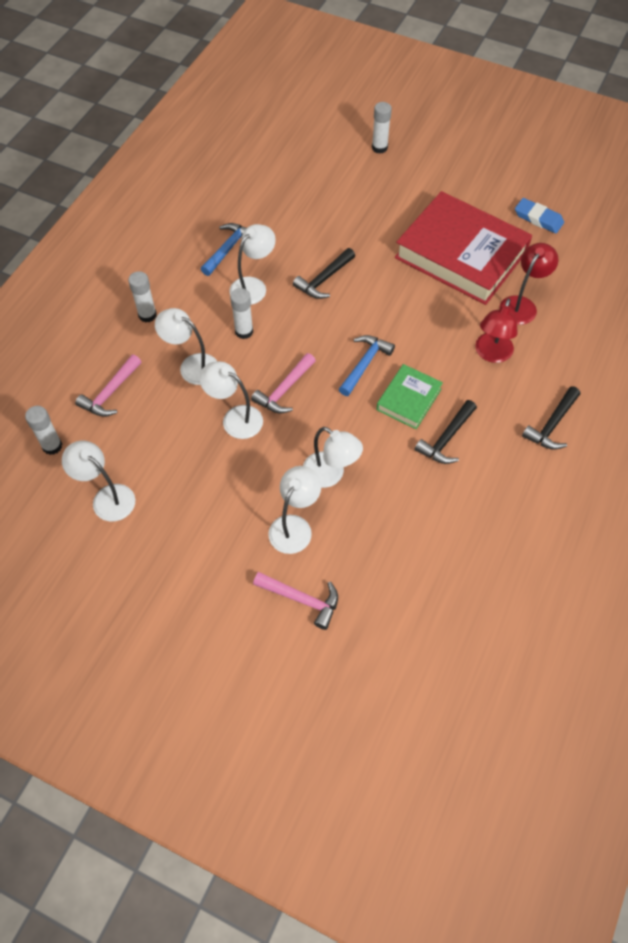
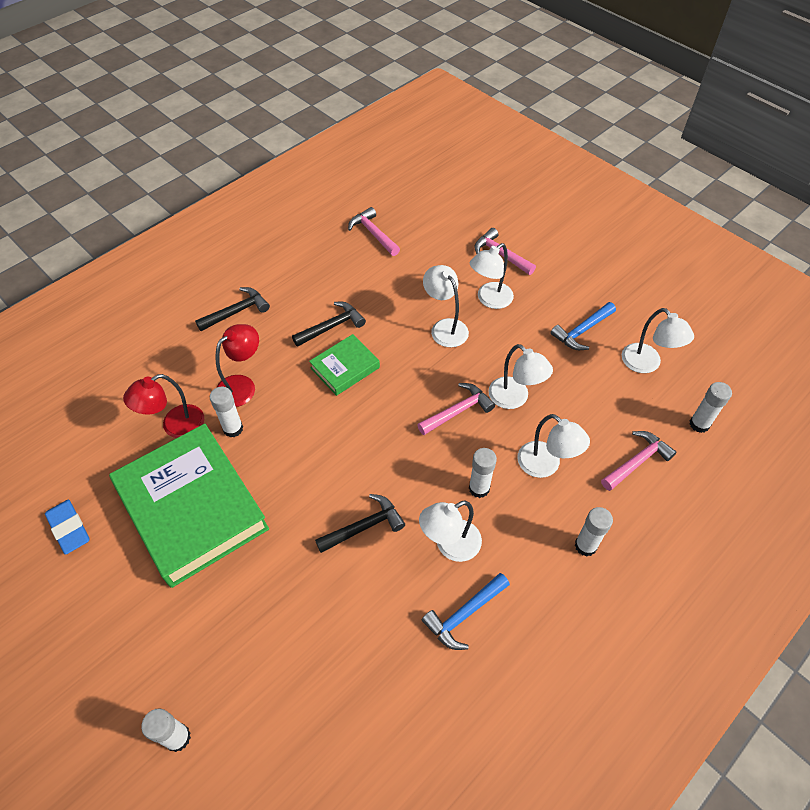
camera: 160 degrees left, 5 degrees down
blue hammer [339,335,395,396] -> blue hammer moved to [550,302,616,350]
red book [395,191,532,305] -> green book [109,424,269,588]
none -> white glue stick [210,387,243,437]
none -> pink hammer [348,207,400,256]

